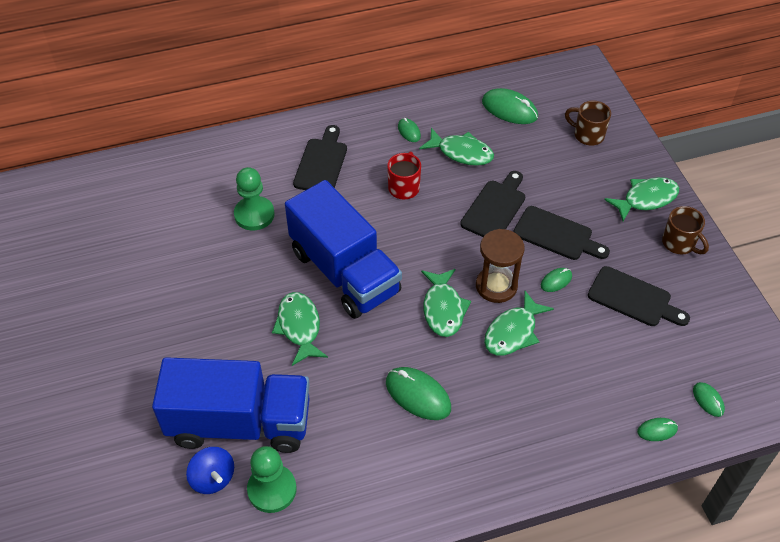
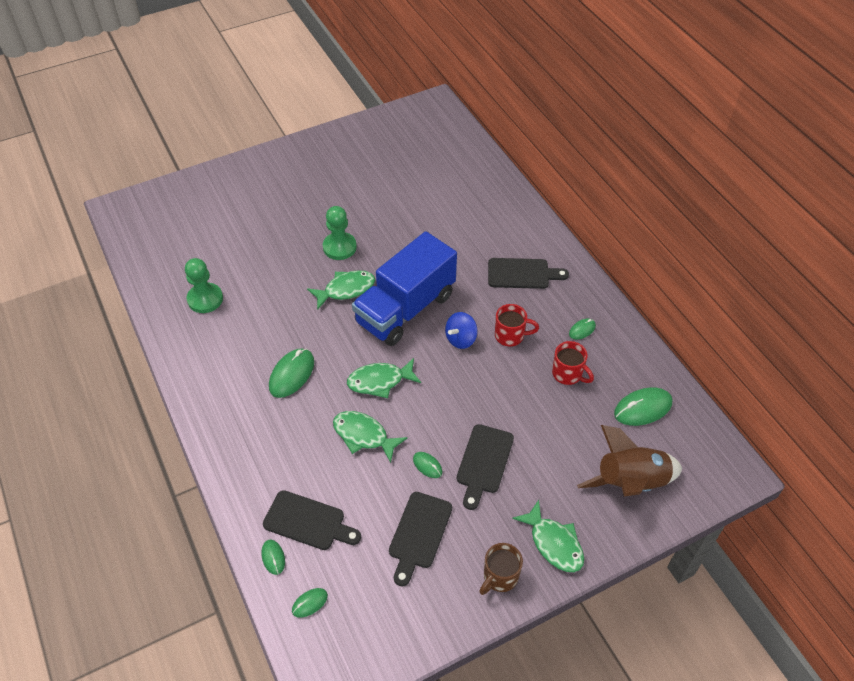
camera: 80 degrees right, 0 degrees up
blue truck [152,357,310,453] -> none
blue spinning top [186,447,234,494] -> blue spinning top moved to [445,312,478,349]
green pawn [234,167,275,230] -> green pawn moved to [323,206,357,260]
green fish [419,128,494,166] -> red mug [552,341,594,385]
black cutting board [460,171,525,237] -> black cutting board moved to [263,490,361,550]
brown hourglass [476,229,525,303] -> none
green mouse [482,88,538,124] -> green mouse turned 45 degrees clockwise [614,387,672,426]
brown mug [565,101,611,145] -> brown rocket [577,425,682,496]

